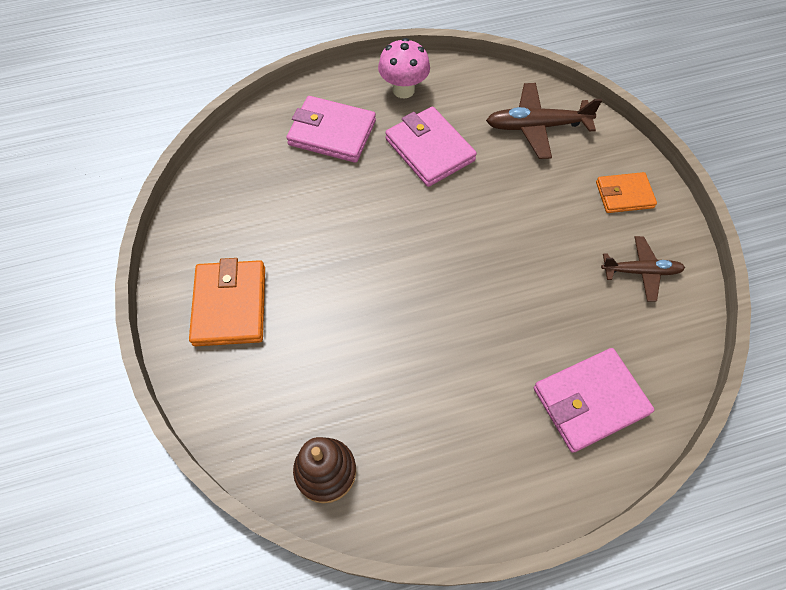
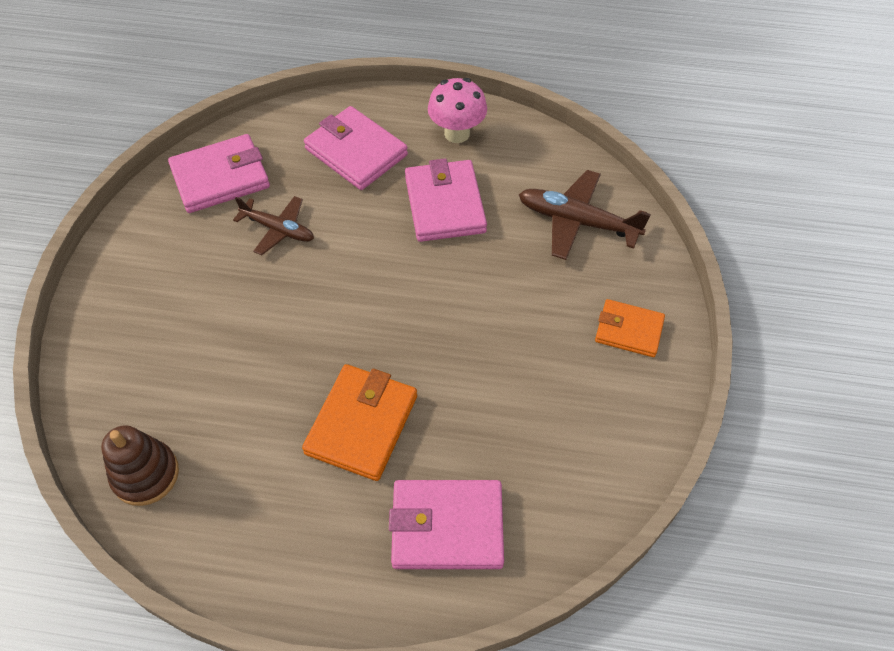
camera: 25 degrees right, 5 degrees down
orange wallet [189,258,265,346] -> orange wallet moved to [302,364,417,481]
brown plane [601,236,685,302] -> brown plane moved to [233,196,314,255]
none -> pink wallet [168,134,270,213]

